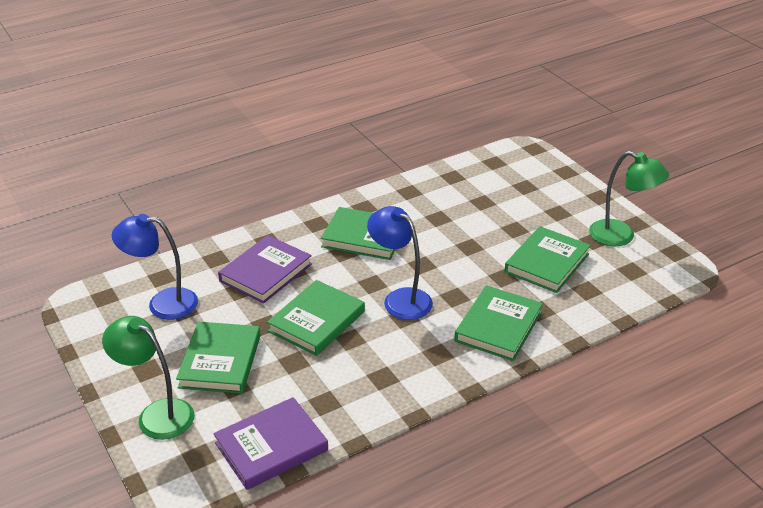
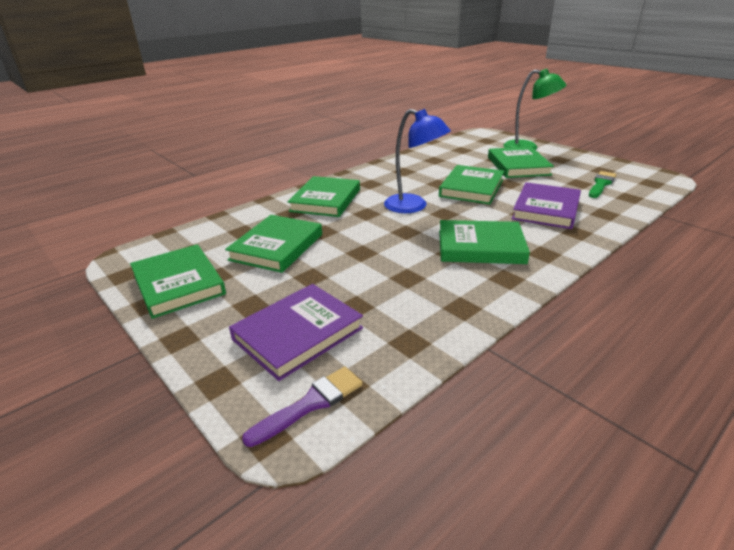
camera: 170 degrees right, 5 degrees down
blue lamp [112,214,198,320] -> green brush [589,171,617,198]
purple book [213,397,328,490] -> purple book moved to [229,284,363,381]
green lamp [589,151,669,246] -> green book [130,244,226,319]
none -> purple brush [242,367,363,447]

